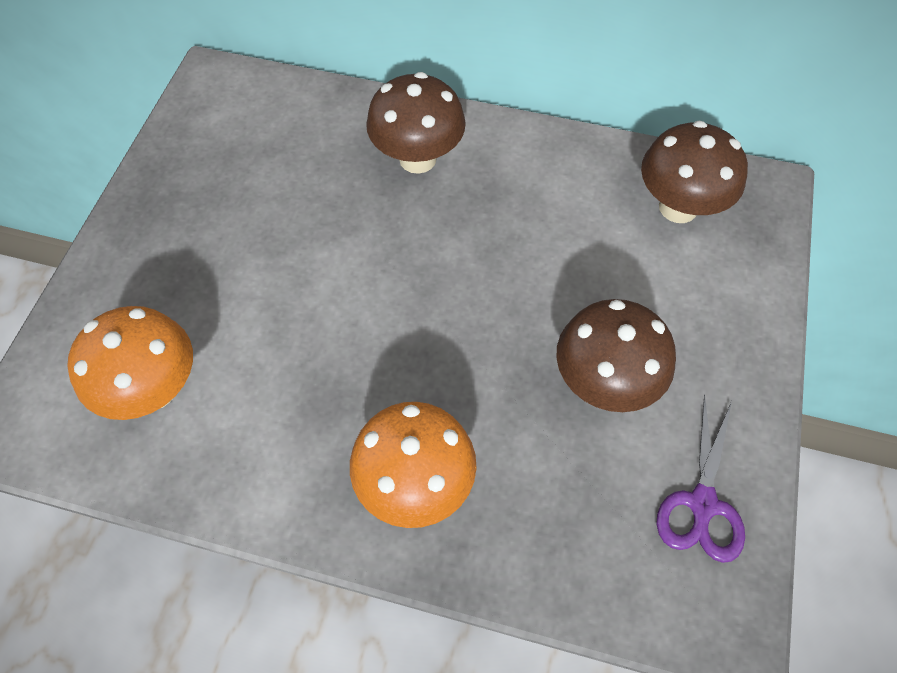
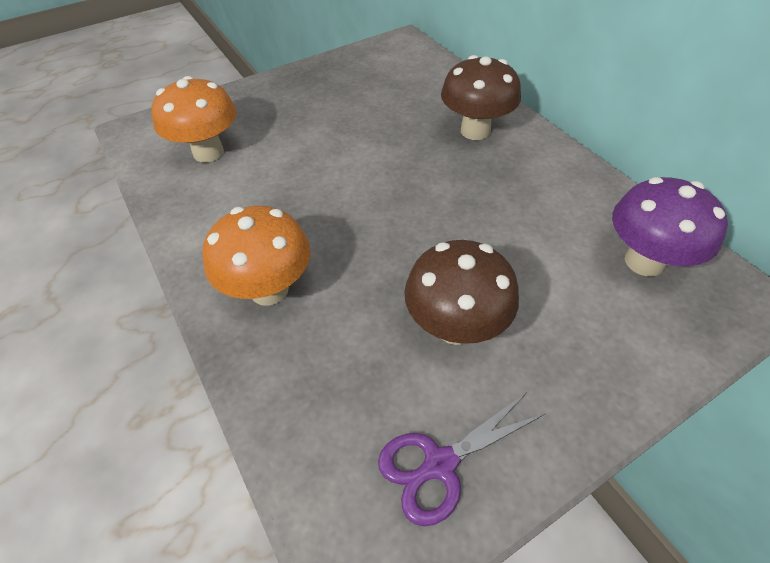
camera: 45 degrees right, 10 degrees down
brown mushroom [641,120,748,223] -> purple mushroom [612,177,728,277]

